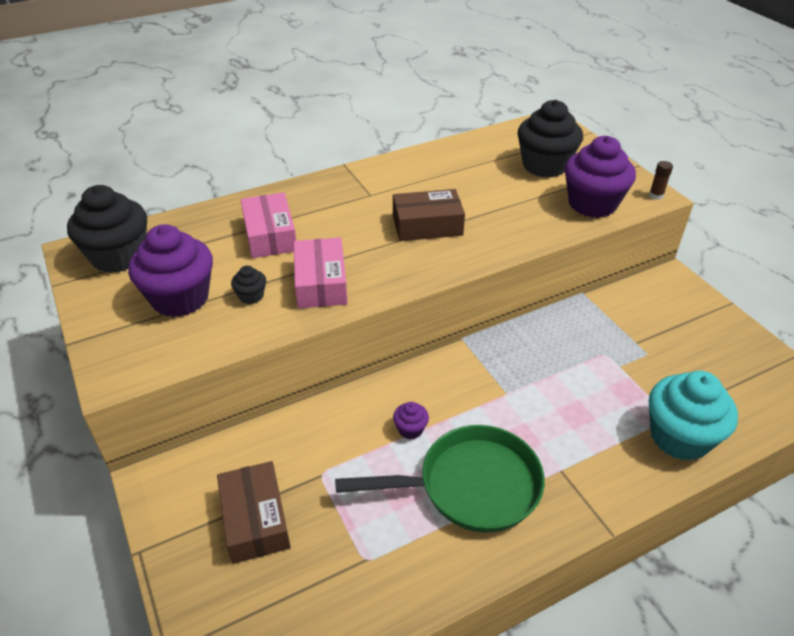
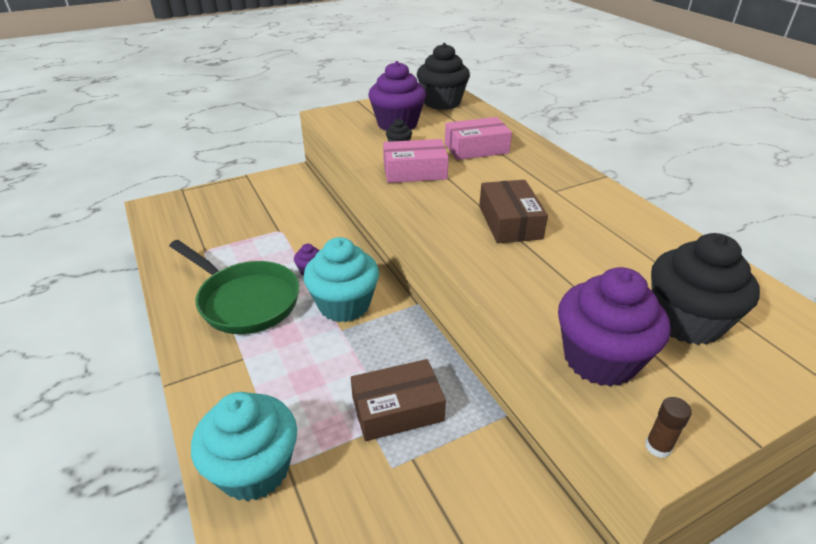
camera: 90 degrees right, 5 degrees down
brown box [217,461,291,564] -> brown box moved to [351,359,446,441]
green pan [335,425,545,533] -> green pan turned 45 degrees counterclockwise [169,240,299,334]
none -> turquoise cupcake [303,237,379,322]

